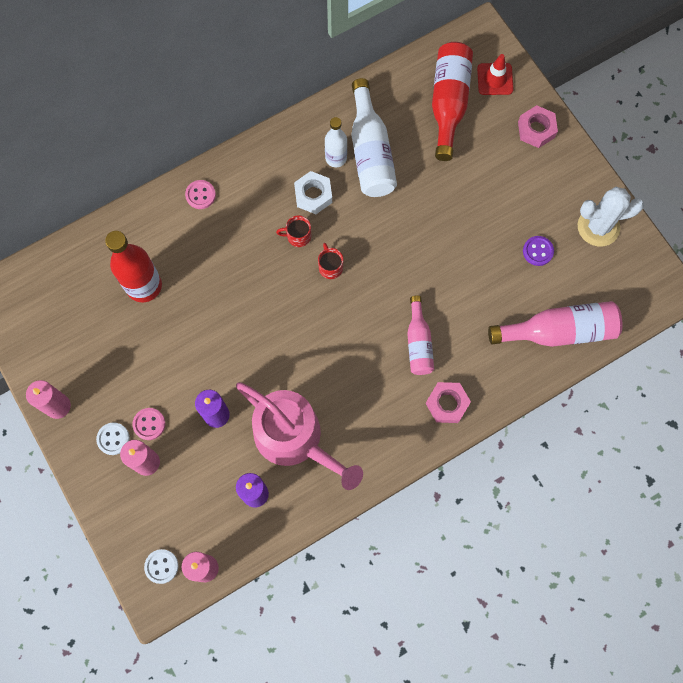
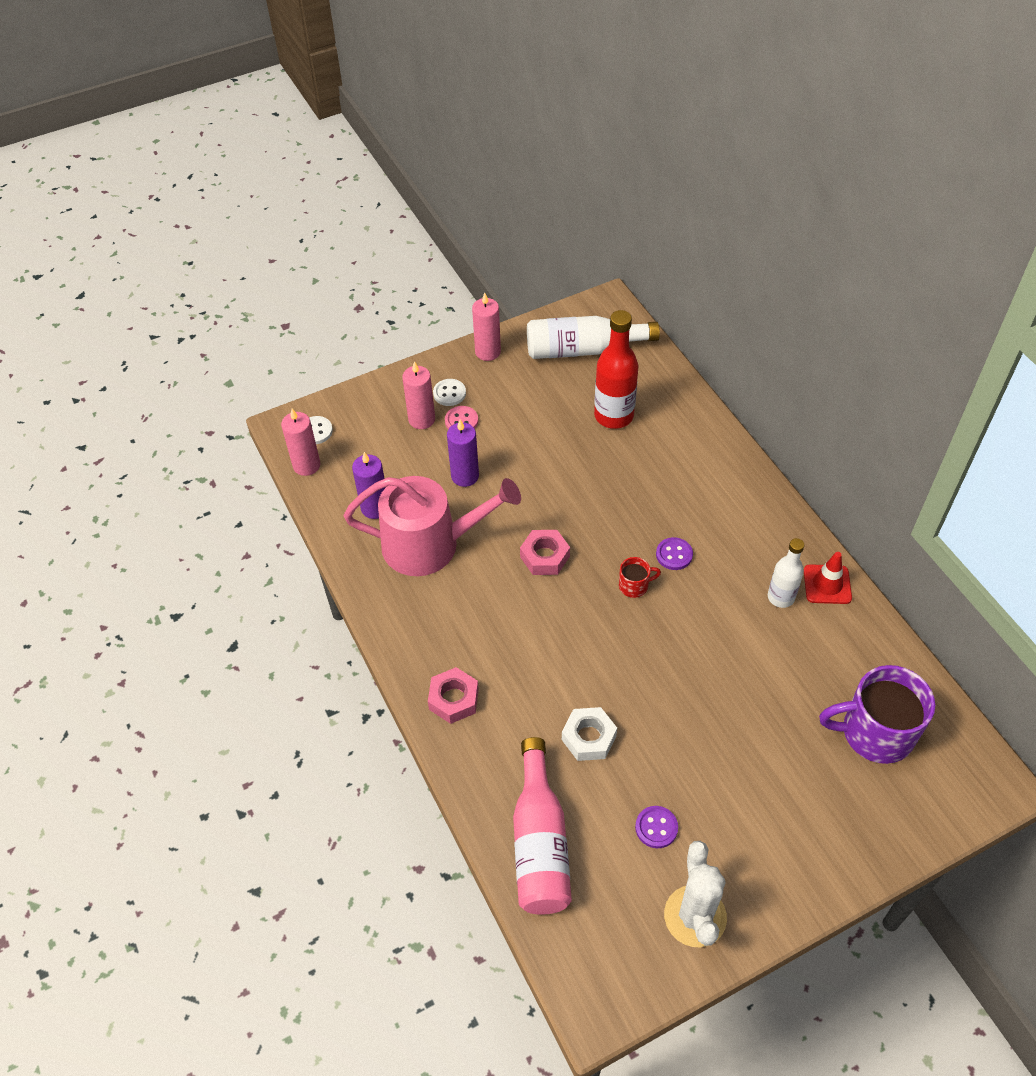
camera: 95 degrees right, 20 degrees down
pink button [185,180,216,209] -> none
pink watering can [236,382,363,490] -> pink watering can turned 135 degrees counterclockwise [344,476,521,576]
red mug [276,215,311,247] -> purple button [656,537,693,570]
white nut [294,171,332,214] -> white nut moved to [562,707,617,761]
white bottle [352,78,397,197] -> white bottle moved to [527,316,660,359]
pink bottle [407,296,434,375] -> none
red bottle [432,42,473,161] -> purple mug [819,665,935,764]
red traffic cone [477,54,513,95] -> red traffic cone moved to [804,552,852,604]
pink nut [518,105,558,148] -> pink nut moved to [520,530,570,575]

